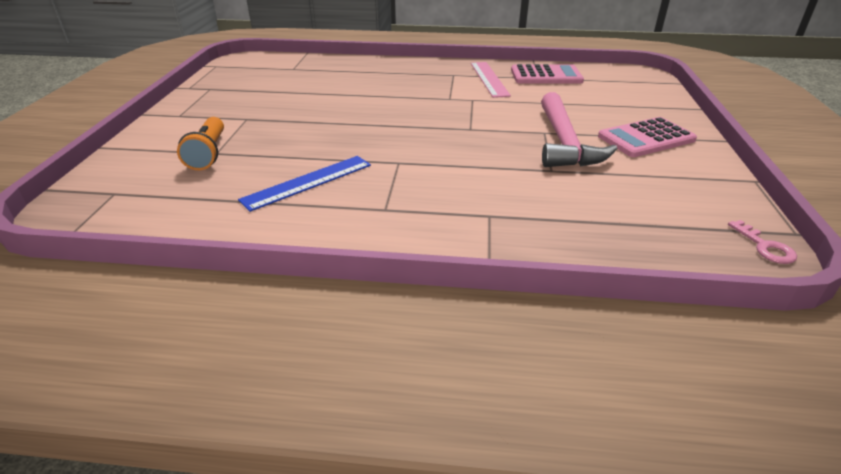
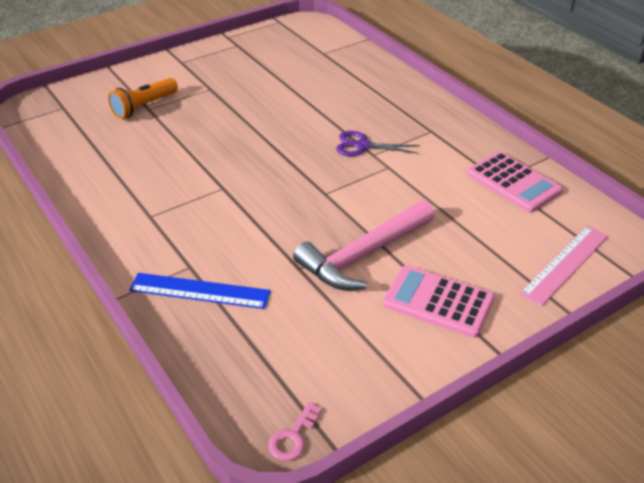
camera: 50 degrees right, 5 degrees up
blue ruler [238,156,371,212] -> blue ruler moved to [129,273,271,309]
pink ruler [471,62,511,98] -> pink ruler moved to [520,226,608,306]
none -> purple scissors [336,131,419,156]

